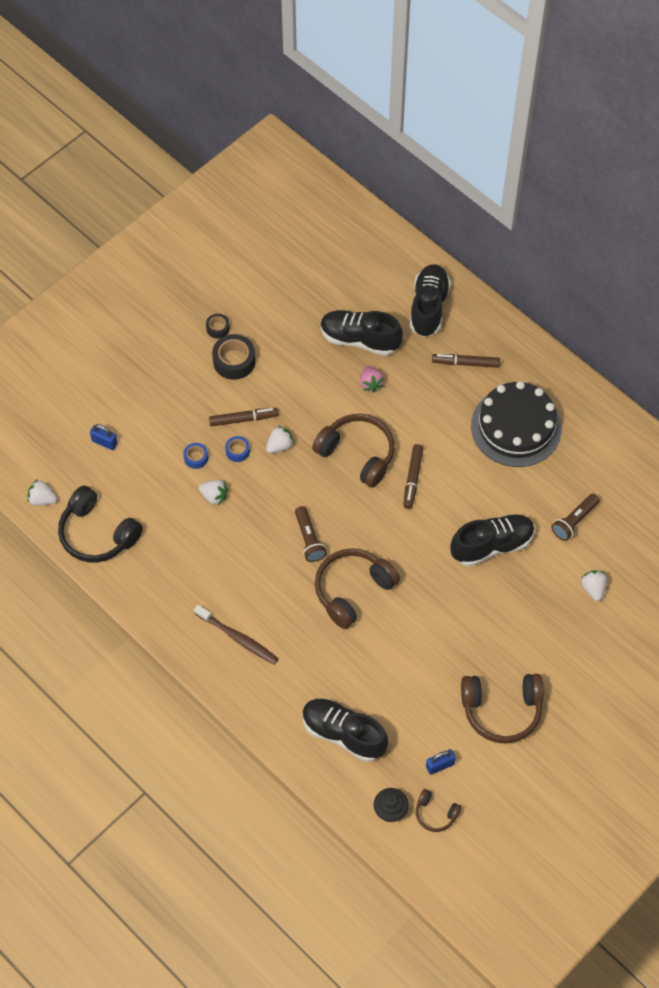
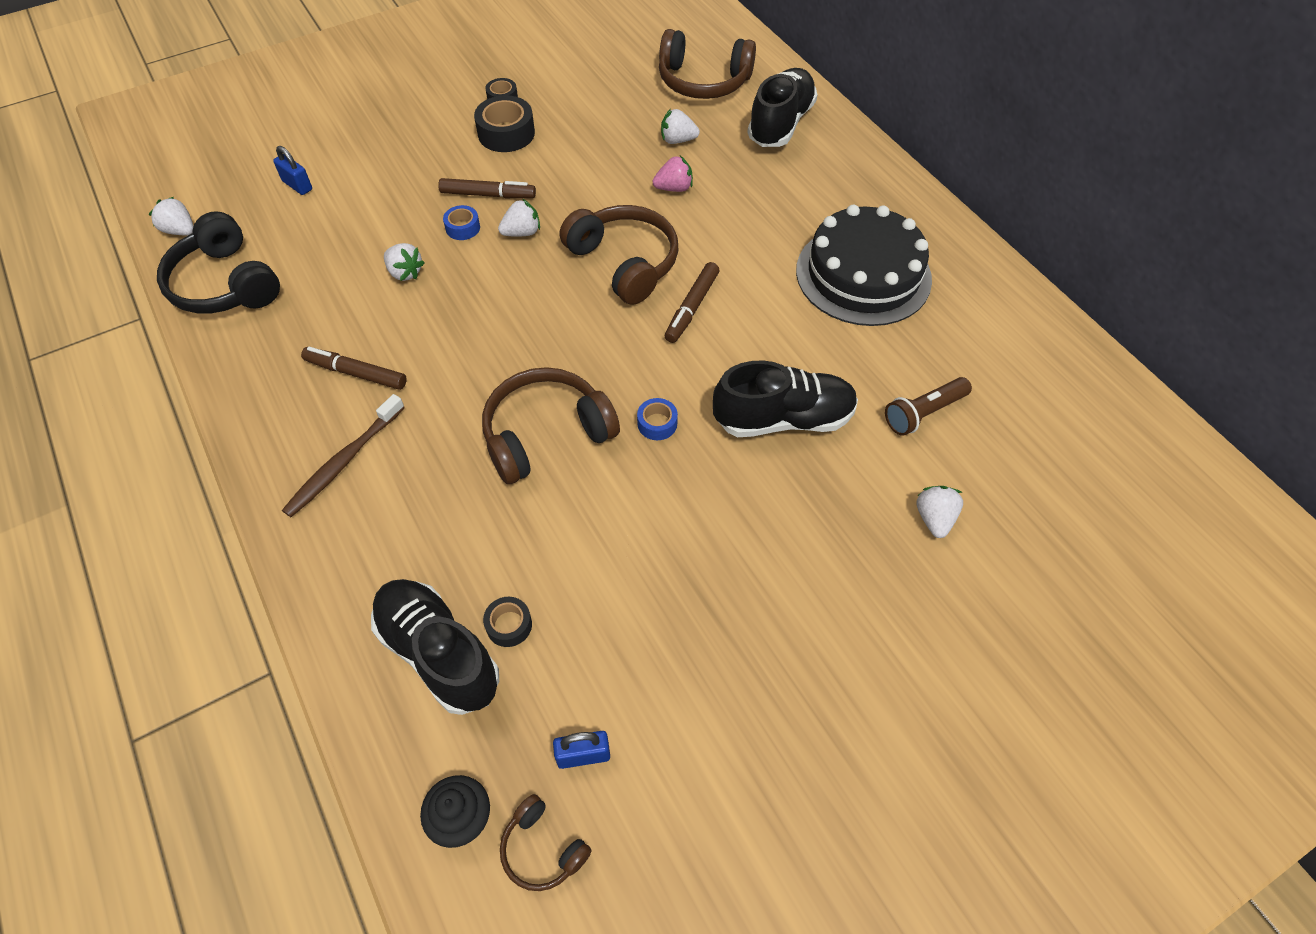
camera: 15 degrees right, 5 degrees down
blue tape [183,443,208,469] -> blue tape moved to [637,398,678,440]
brown toothbrush [194,605,279,665] -> brown toothbrush turned 75 degrees clockwise [282,394,405,517]
brown flashlight [295,506,327,562] -> none
black shoe [321,310,403,356] -> white strawberry [661,109,700,144]
pink strawberry [360,366,384,393] -> pink strawberry turned 105 degrees counterclockwise [652,156,693,192]
brown marker [432,354,500,368] -> brown marker moved to [301,347,407,390]
brown headphones [461,674,544,743] -> brown headphones moved to [659,29,756,99]
none -> black tape [483,597,532,647]

